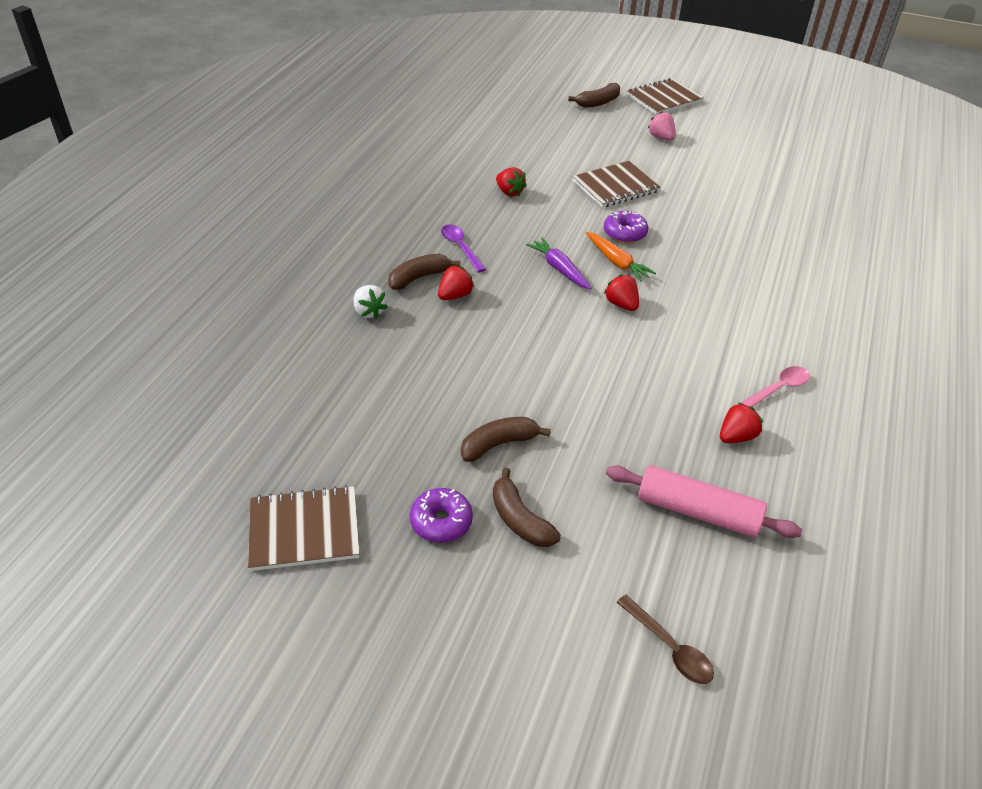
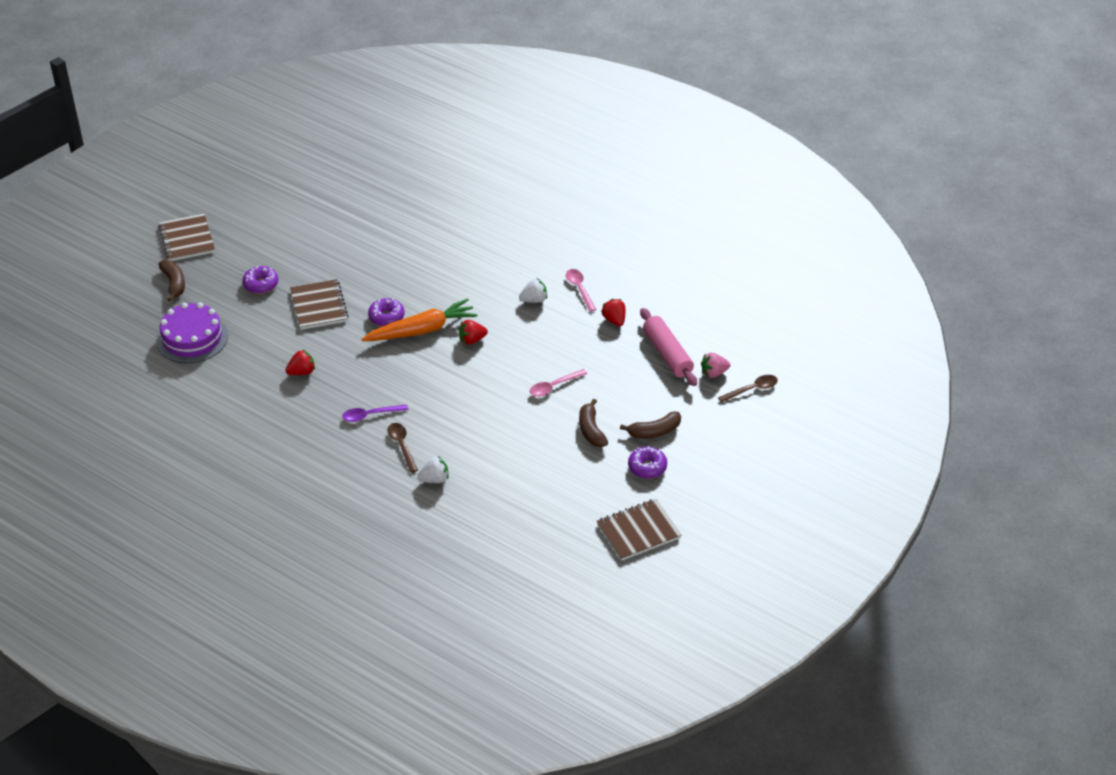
camera: 75 degrees left, 0 degrees up
brown notebook [248,485,360,571] -> brown notebook turned 60 degrees clockwise [597,499,681,561]
brown banana [388,254,460,290] -> brown spoon [387,423,418,473]
red strawberry [438,265,475,300] -> none
purple carrot [526,238,592,290] -> none
orange carrot [586,232,656,282] -> orange carrot [361,298,478,341], size x1.63
pink rolling pin [606,465,802,538] -> pink rolling pin turned 60 degrees counterclockwise [640,308,697,386]
pink strawberry [648,111,675,141] -> pink strawberry moved to [701,353,730,378]
none -> purple cake [156,303,228,363]
none -> purple donut [242,266,279,294]
none -> white strawberry [519,278,547,303]
none -> pink spoon [530,369,587,397]

